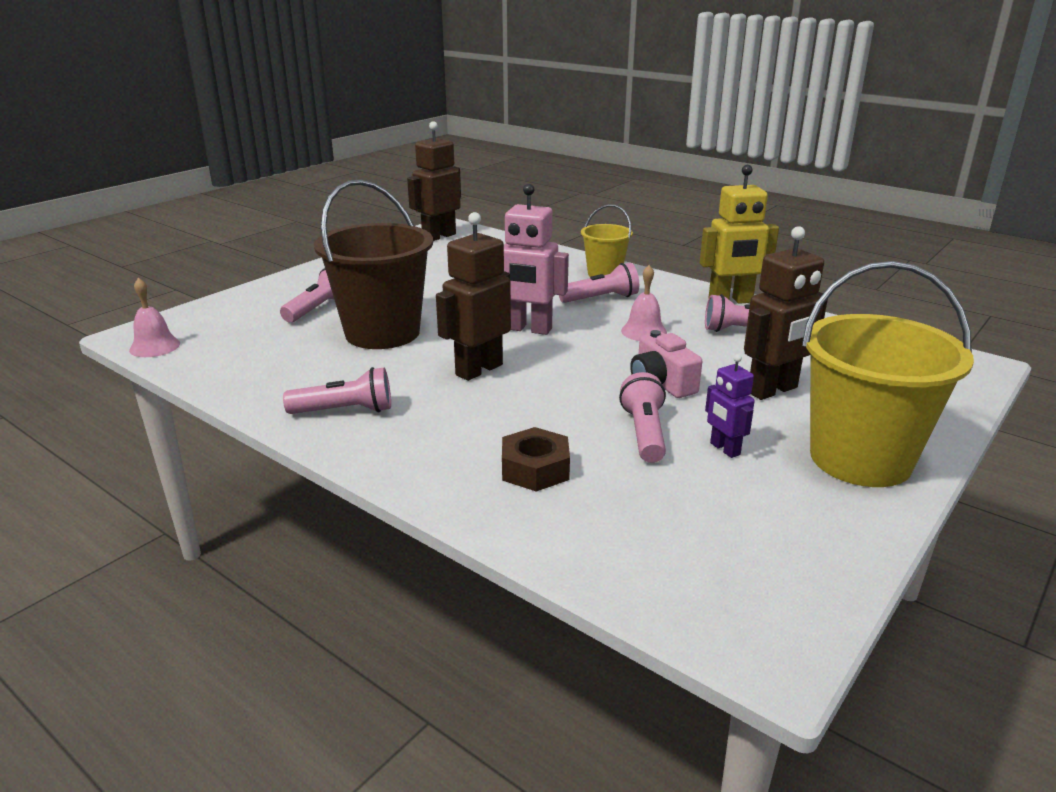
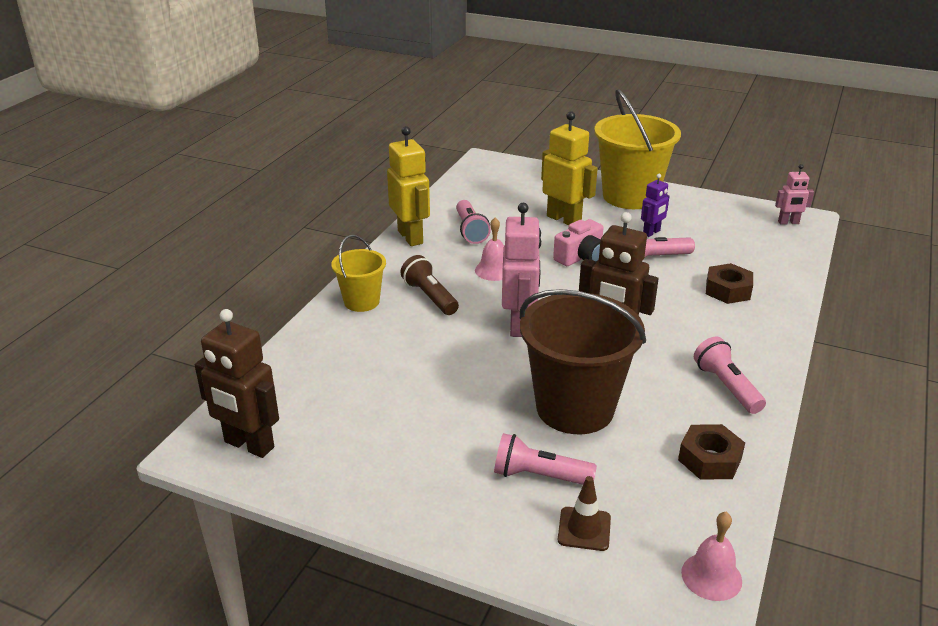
camera: 105 degrees left, 5 degrees up
pink flashlight [559,263,639,303] -> brown flashlight [400,255,459,315]
brown robot [744,226,828,400] -> yellow robot [541,111,598,225]
none -> brown traffic cone [558,476,611,551]
none -> brown nut [678,424,745,480]
none -> pink robot [775,164,814,225]

